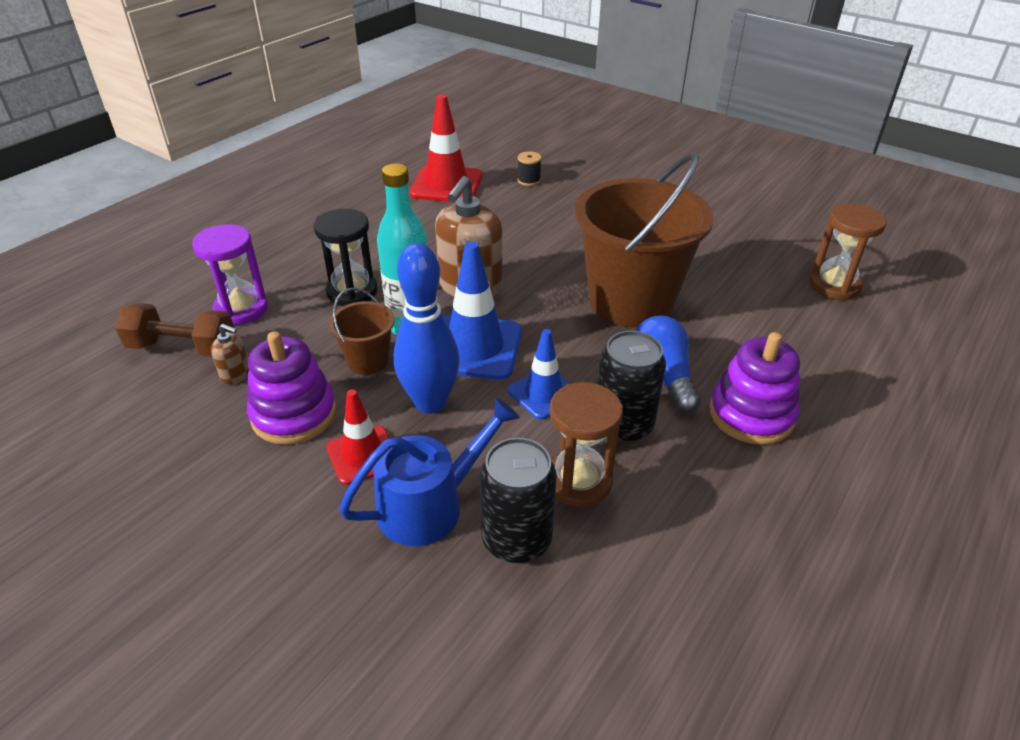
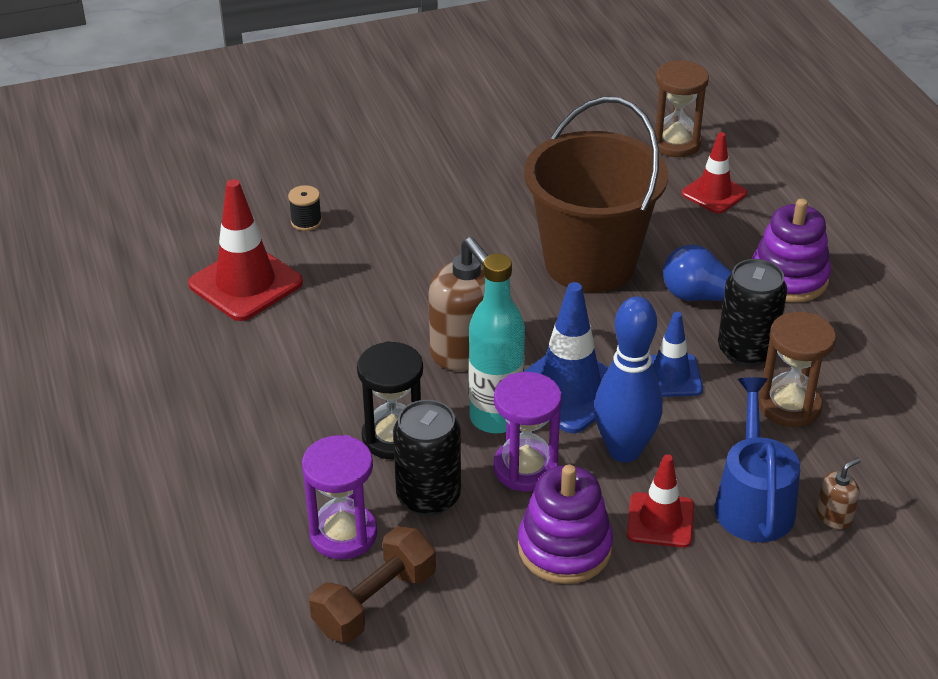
camera: 55 degrees left, 0 degrees up
brown soap dispenser [211,324,249,384] -> brown soap dispenser moved to [816,458,861,529]
brown bucket [329,288,395,375] -> purple hourglass [493,372,562,492]
black can [480,438,557,563] -> black can moved to [393,400,461,516]
none -> red traffic cone [682,132,747,214]

